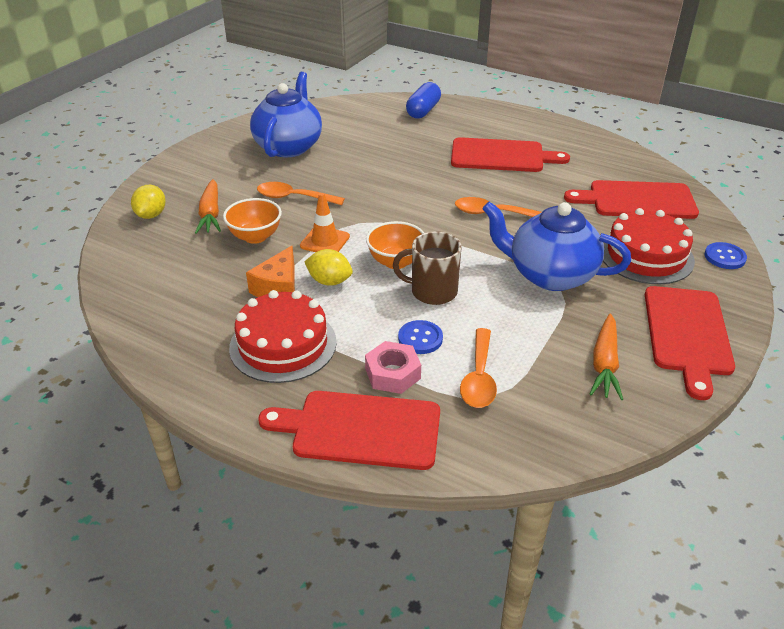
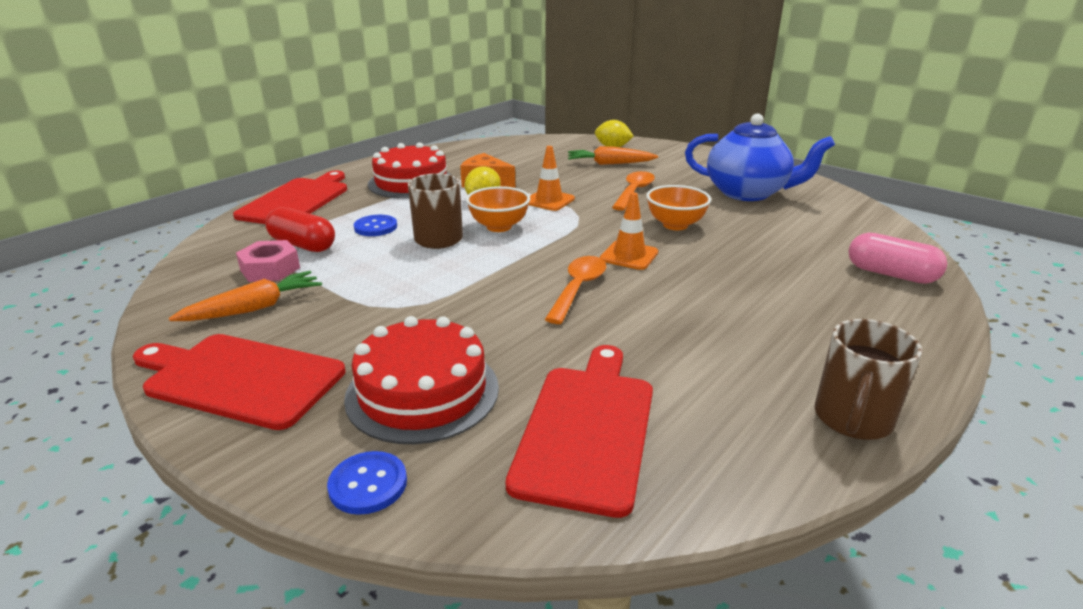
camera: 100 degrees right, 10 degrees down
orange bowl [223,198,282,244] -> orange bowl moved to [646,185,711,230]
pink nut [365,341,421,394] -> pink nut moved to [236,240,300,282]
blue capsule [406,82,441,119] -> pink capsule [848,233,947,284]
red cutting board [451,137,570,172] -> none
orange spoon [460,328,497,408] -> red capsule [265,207,335,252]
blue teapot [482,202,631,291] -> none
orange carrot [590,314,623,400] -> orange carrot turned 120 degrees clockwise [169,271,322,321]
none -> orange traffic cone [600,192,658,270]
none -> brown mug [815,319,922,440]

